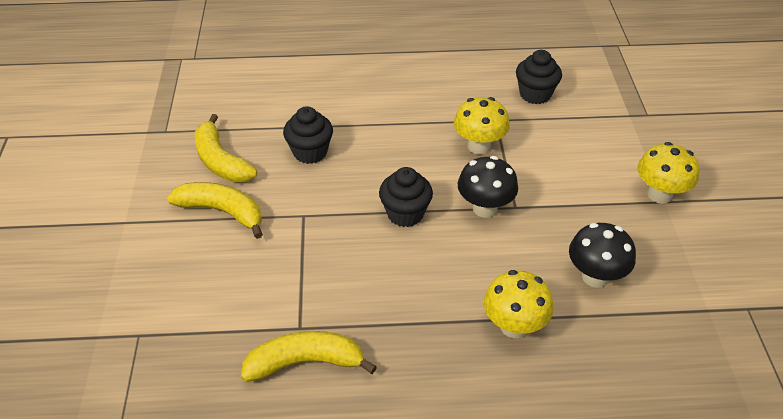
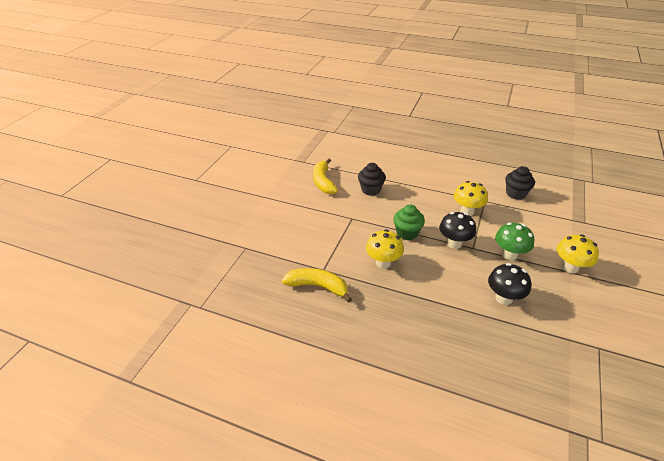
camera: 25 degrees right, 5 degrees down
yellow banana [167,182,263,239] -> none
black cupcake [379,167,433,227] -> green cupcake [393,204,425,240]
yellow mushroom [484,270,554,338] -> yellow mushroom moved to [366,229,404,269]
none -> green mushroom [495,223,534,260]

